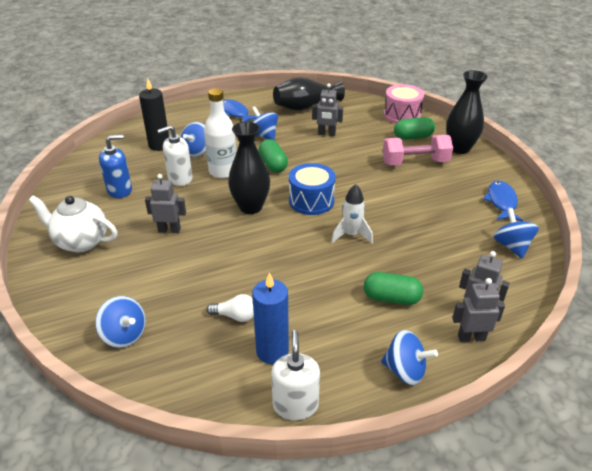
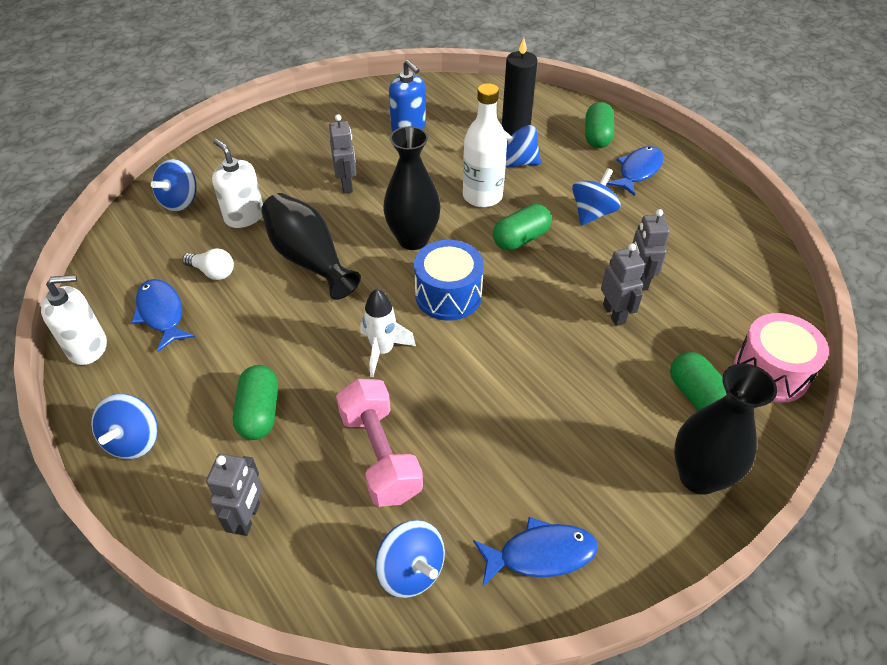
camera: 75 degrees right, 10 degrees up
white teapot [28,196,117,252] -> none
white soap dispenser [157,125,193,186] -> white soap dispenser moved to [212,139,263,228]
white light bulb [206,294,254,322] -> white light bulb turned 60 degrees counterclockwise [182,248,234,280]
blue candle [252,273,289,364] -> blue fish [132,279,195,352]
black vase [273,77,345,110] -> black vase moved to [261,193,361,300]
pink dumbbell [383,135,453,165] -> pink dumbbell moved to [336,379,423,507]
grey robot [452,278,505,342] -> grey robot moved to [601,243,645,326]
blue spinning top [494,208,539,258] -> blue spinning top turned 75 degrees clockwise [375,520,445,598]
none -> green capsule [585,102,614,148]

